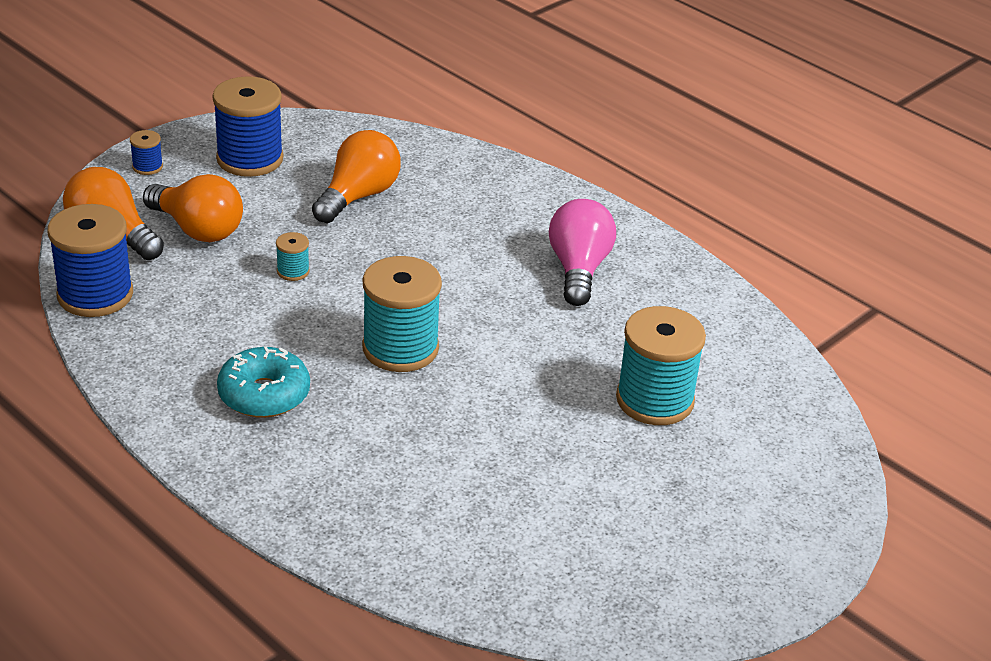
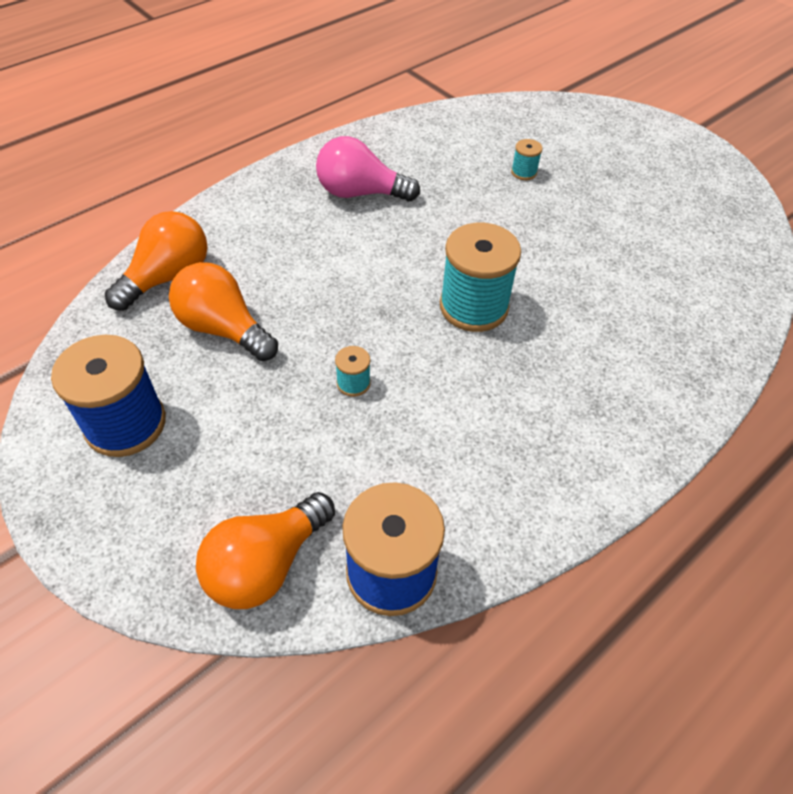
camera: 85 degrees left, 15 degrees up
blue spool [130,130,163,175] -> none
orange light bulb [143,174,243,242] -> orange light bulb moved to [105,211,208,311]
turquoise donut [217,346,310,418] -> none
turquoise spool [616,306,706,425] -> turquoise spool [511,139,543,180], size x0.45

